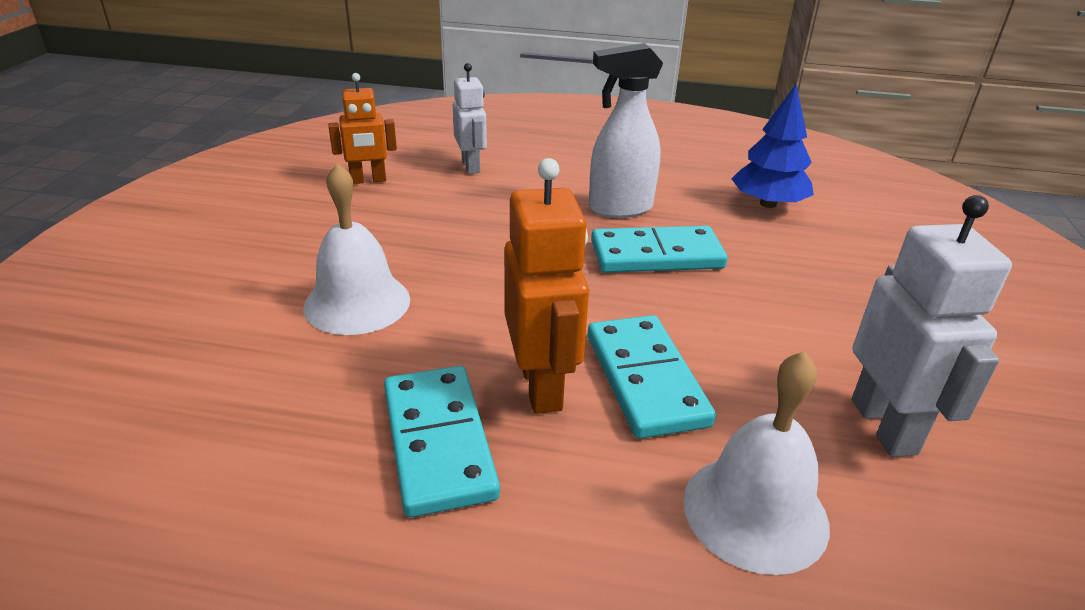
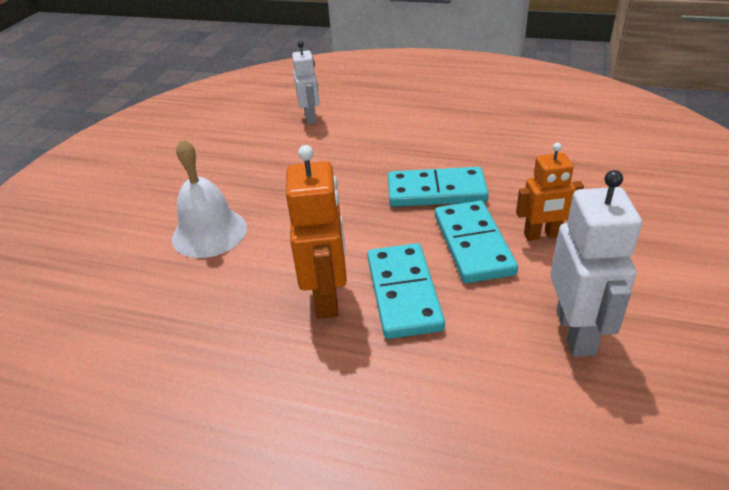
camera: 10 degrees right, 5 degrees up
orange robot [329,73,397,184] -> orange robot moved to [516,143,584,241]
turquoise domino [384,366,500,517] -> turquoise domino moved to [435,201,518,283]
white spray bottle [589,43,663,218] -> none
white bell [683,351,830,575] -> none
blue tree [732,84,814,208] -> none

